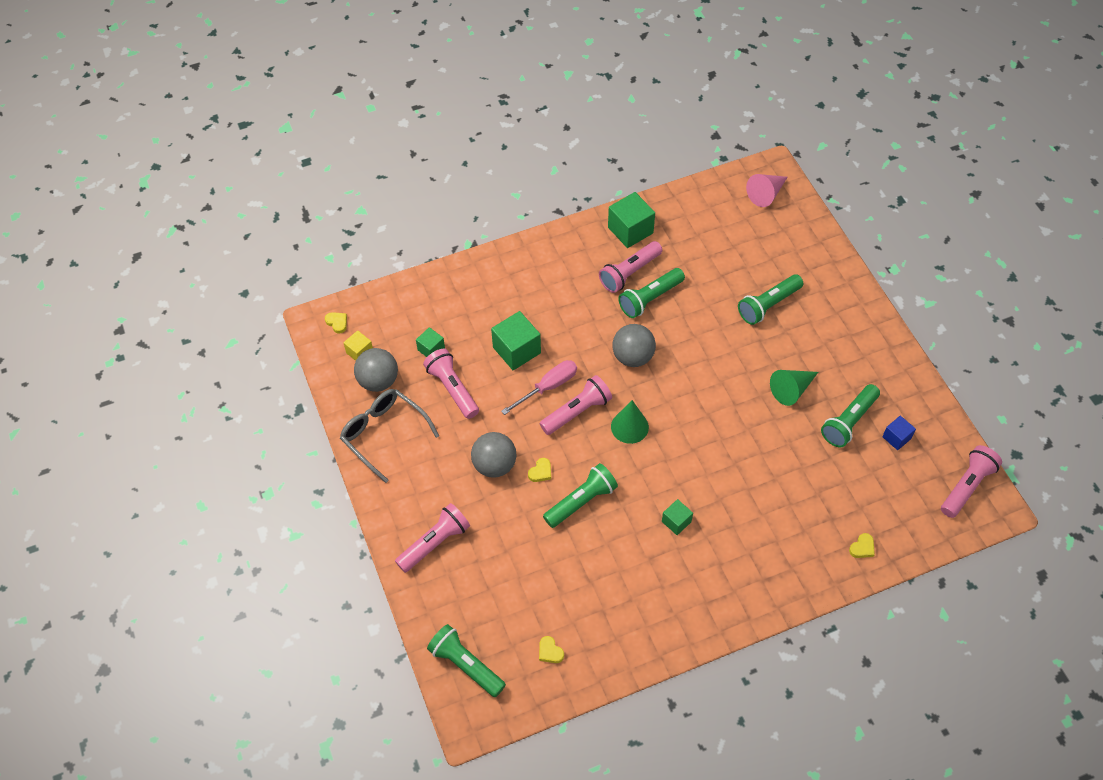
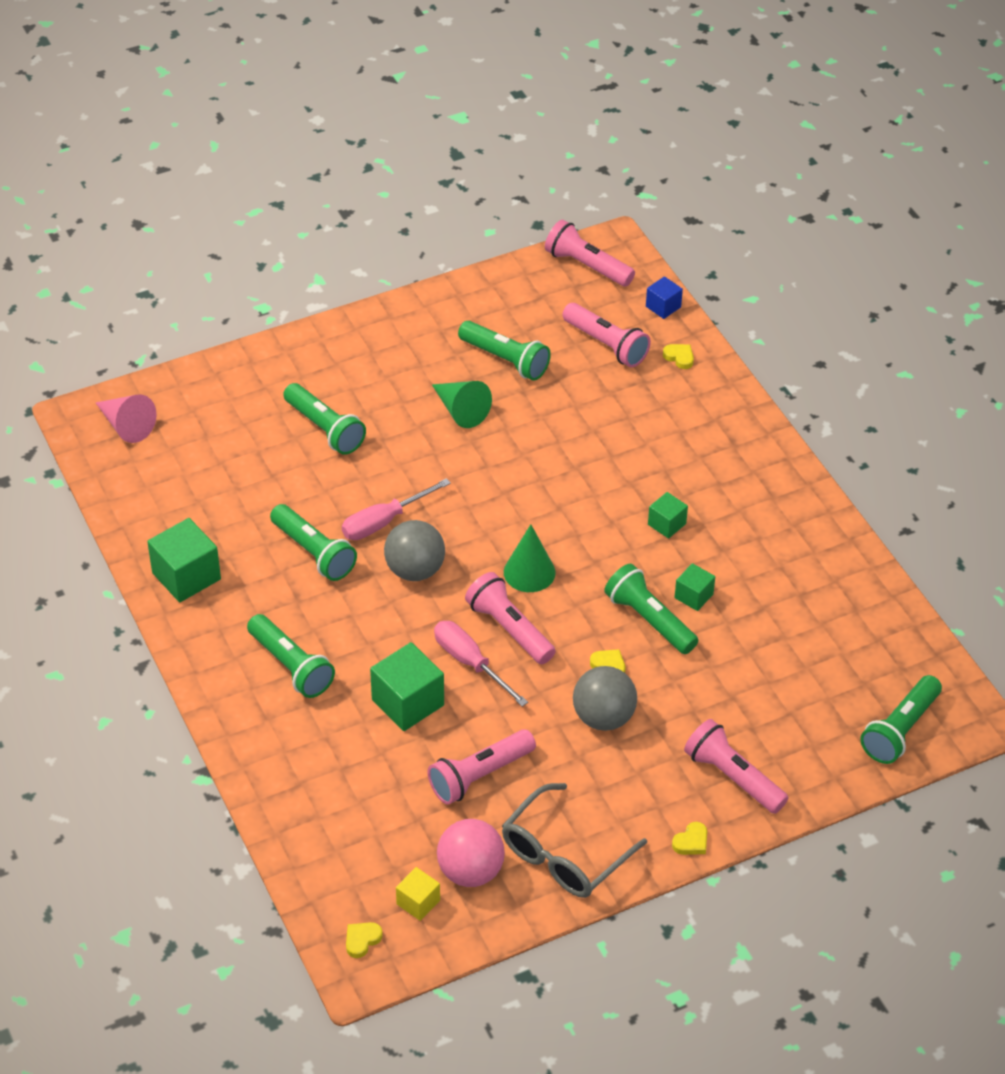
camera: 95 degrees left, 10 degrees down
grey ball [354,348,398,392] -> pink ball [437,819,505,887]
green cube [416,327,445,357] -> green cube moved to [674,563,715,611]
yellow heart [539,636,564,663] -> yellow heart moved to [672,822,707,855]
pink flashlight [599,241,662,293] -> pink flashlight moved to [562,303,651,367]
blue cube [882,416,916,450] -> blue cube moved to [646,276,683,319]
none -> green flashlight [247,614,335,698]
none -> pink screwdriver [342,478,451,540]

